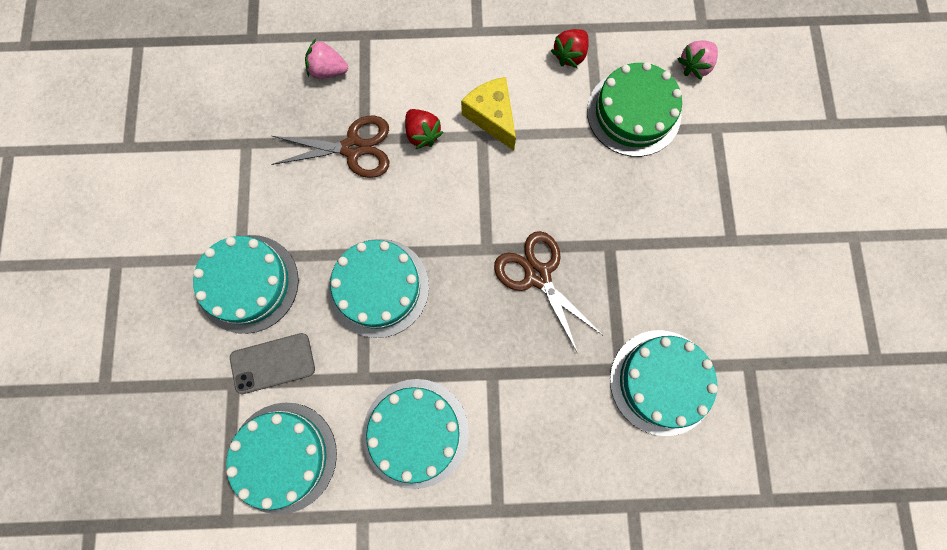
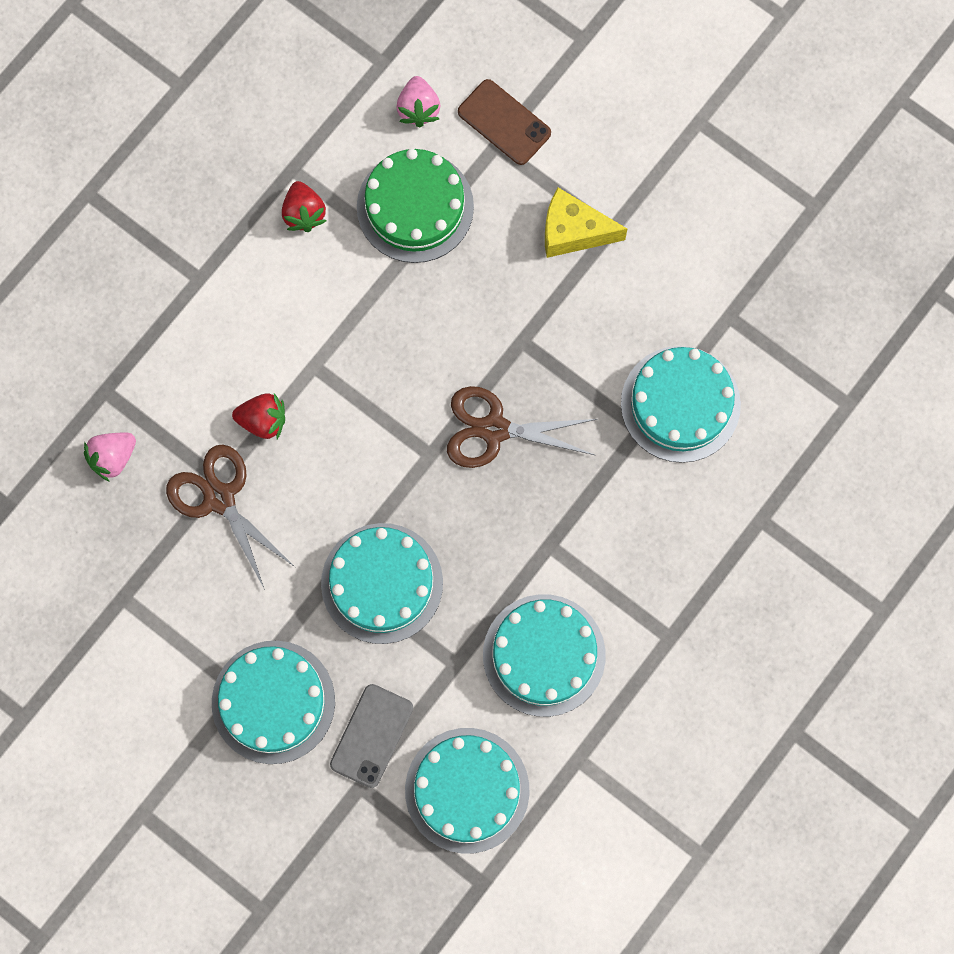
camera: 50 degrees left, 0 degrees up
brown scissors [271,116,389,178] -> brown scissors turned 75 degrees counterclockwise [166,444,295,590]
yellow cheese [461,77,516,151] -> yellow cheese moved to [545,188,627,258]
none -> brown phone [458,79,551,165]

